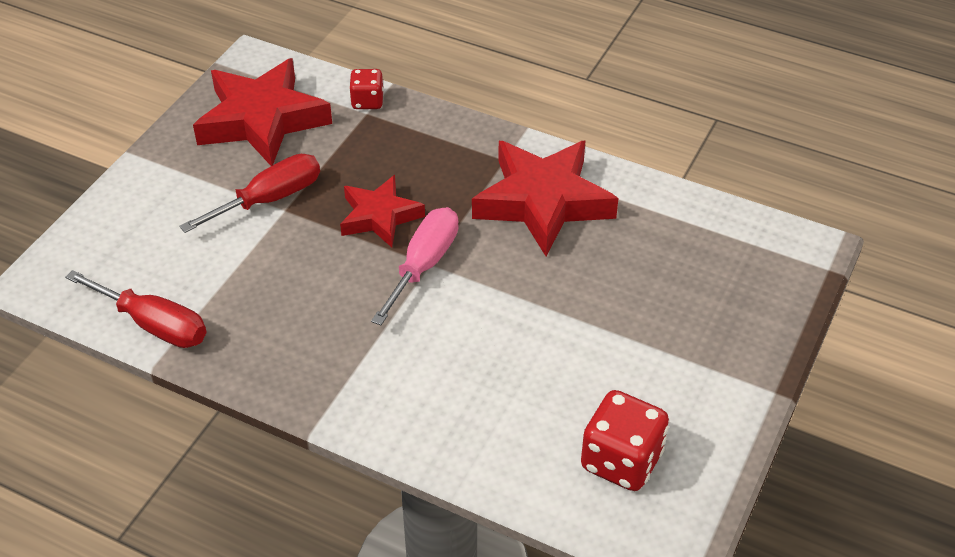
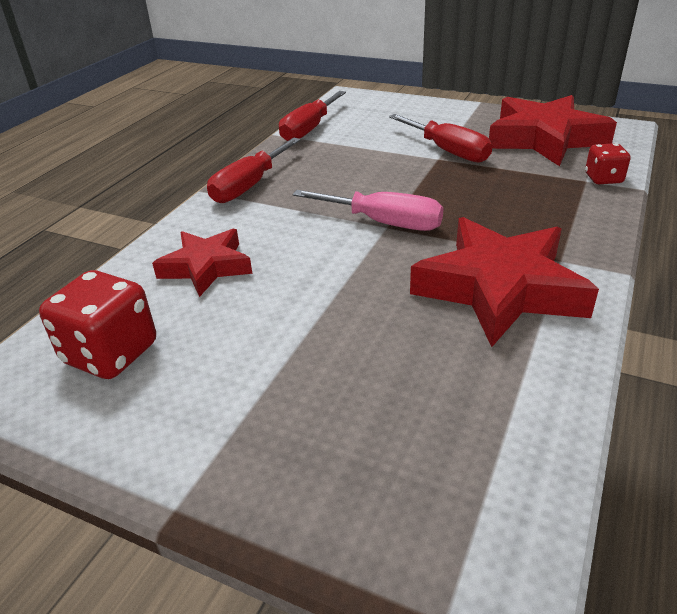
camera: 90 degrees right, 10 degrees down
red star [340,175,425,247] -> red star moved to [152,229,252,297]
none -> red screwdriver [207,138,301,203]

